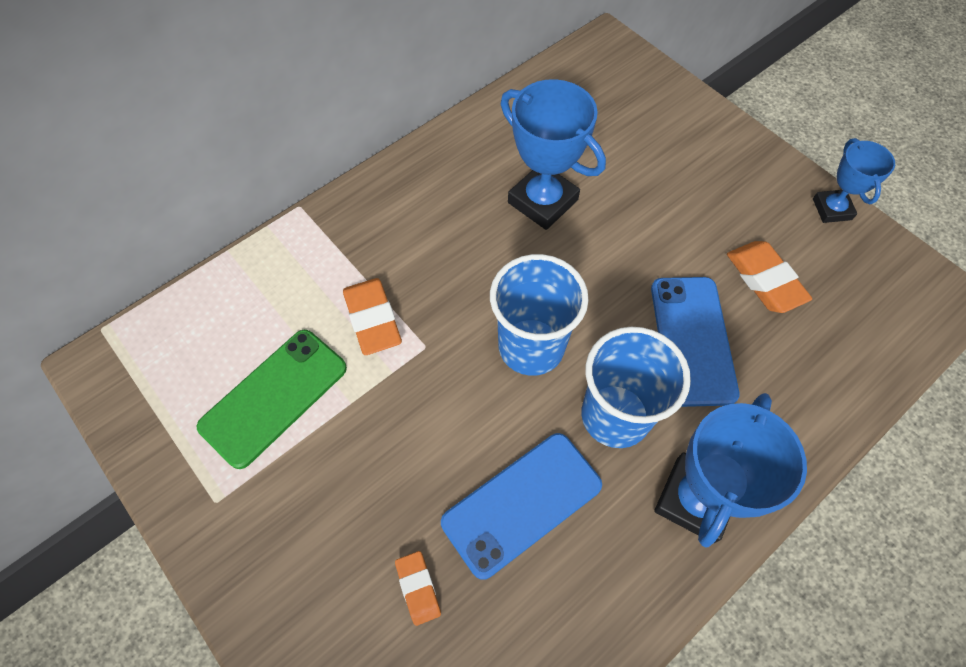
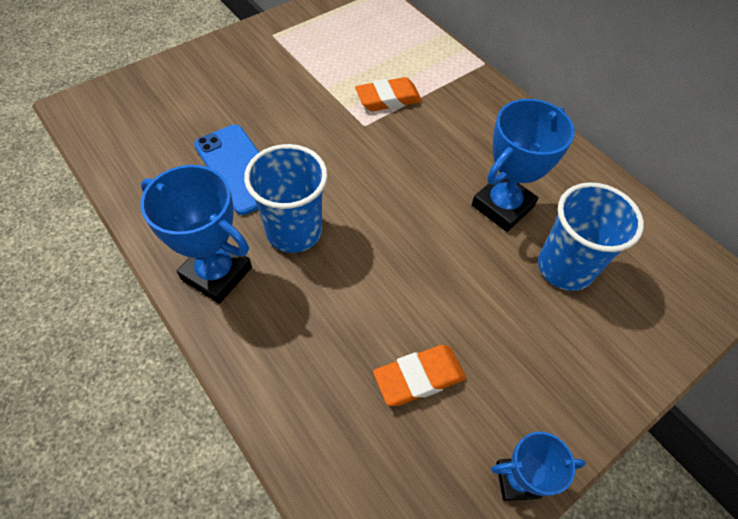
camera: 90 degrees right, 5 degrees down
green phone [197,330,347,469] -> none
orange eraser [395,551,441,626] -> none
blue cup [490,254,589,376] -> blue cup moved to [538,182,644,291]
blue phone [651,277,739,407] -> none

